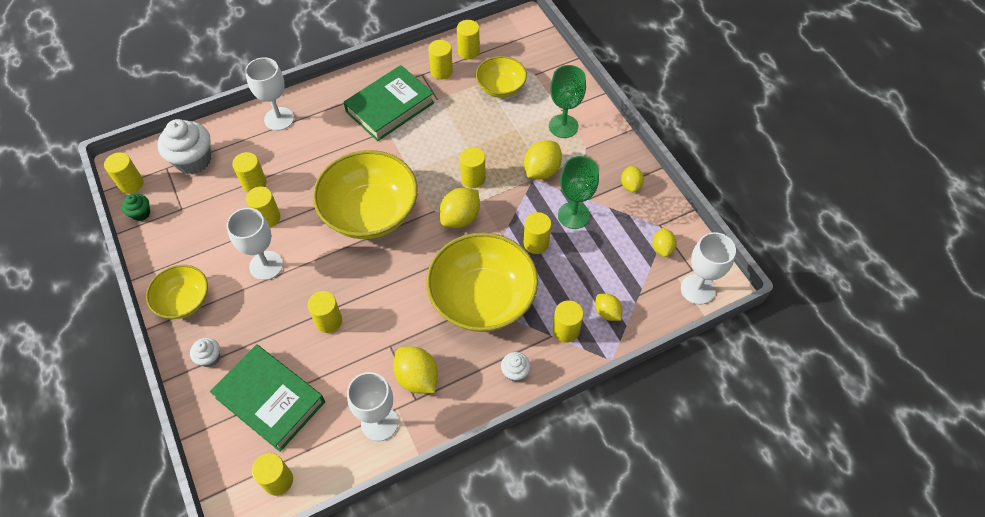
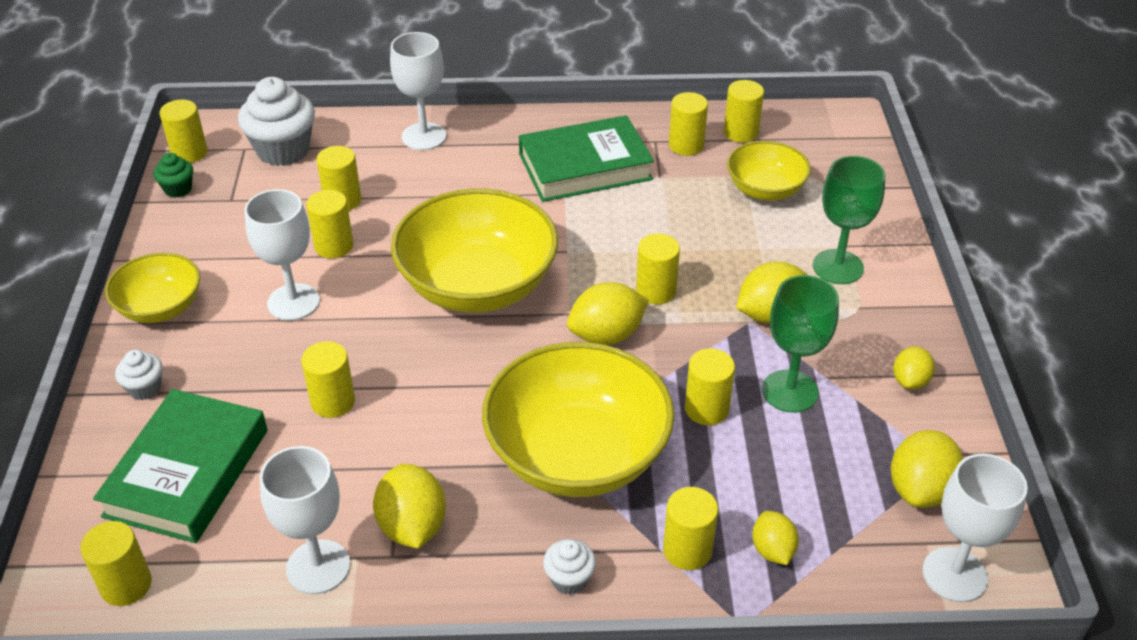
camera: 25 degrees right, 15 degrees down
green book [210,344,325,452] -> green book turned 45 degrees clockwise [93,389,268,543]
yellow lemon [653,228,677,257] -> yellow lemon [891,430,963,508], size x1.61

